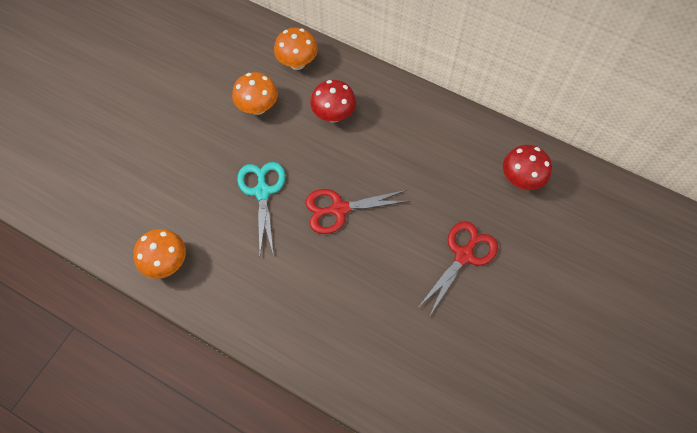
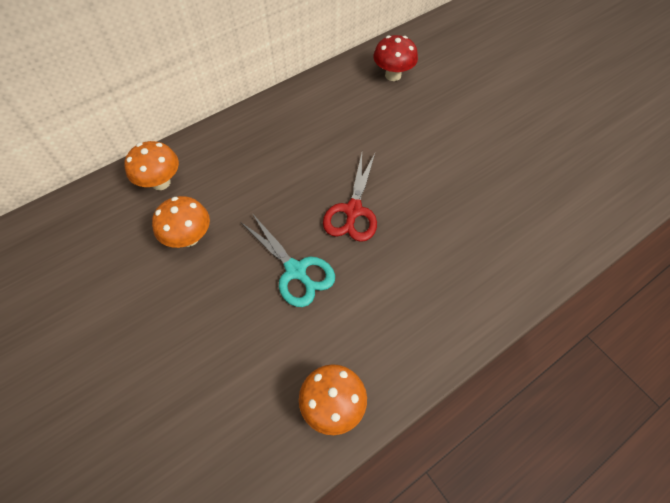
camera: 65 degrees left, 5 degrees down
turquoise scissors [237,162,286,256] -> turquoise scissors turned 150 degrees counterclockwise [242,213,335,307]
red mushroom [310,80,356,122] -> none
red scissors [419,221,498,317] -> none

